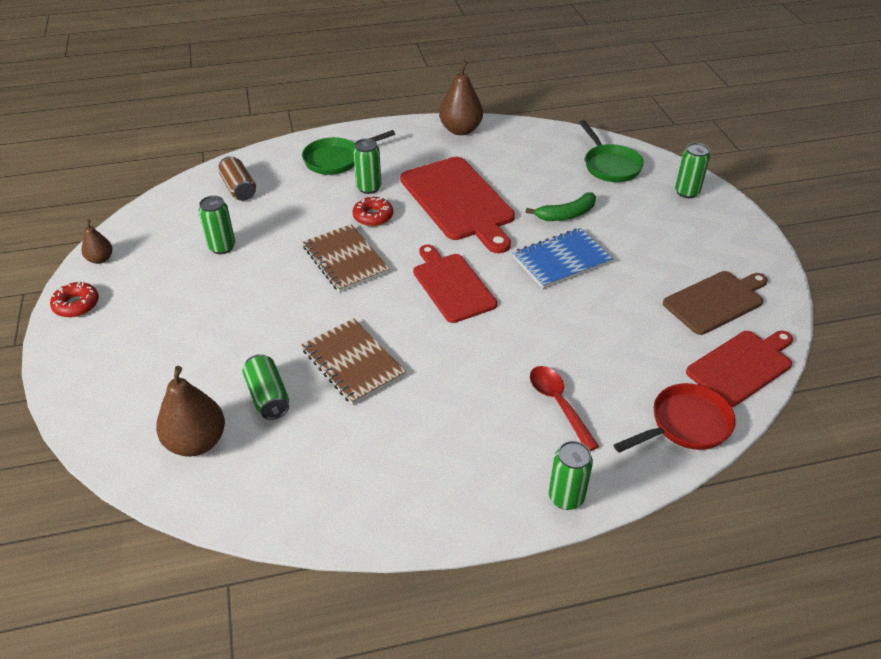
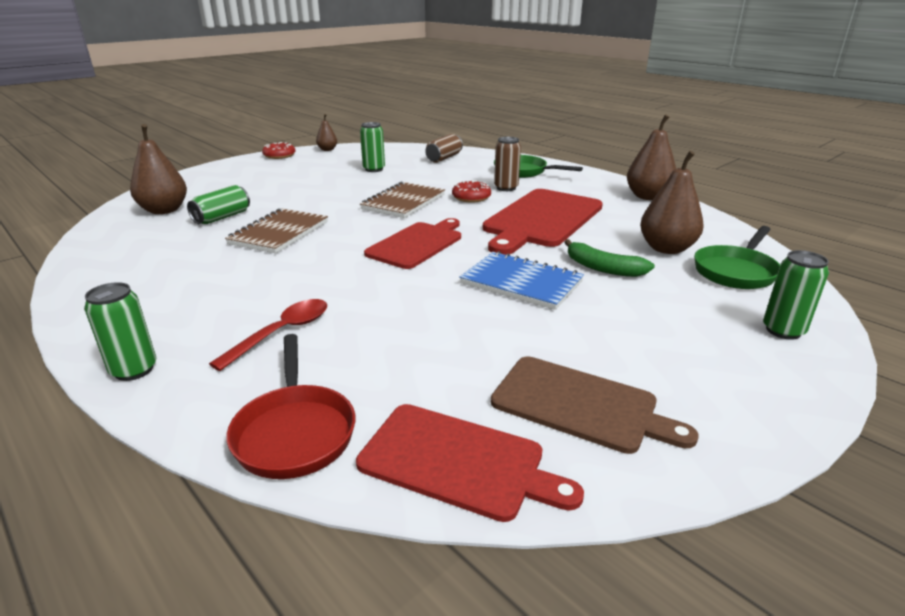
camera: 60 degrees right, 15 degrees down
green can [353,138,381,194] -> brown can [494,137,521,191]
red pan [614,383,736,453] -> red pan turned 45 degrees clockwise [226,334,355,479]
none -> brown pear [640,151,704,254]

